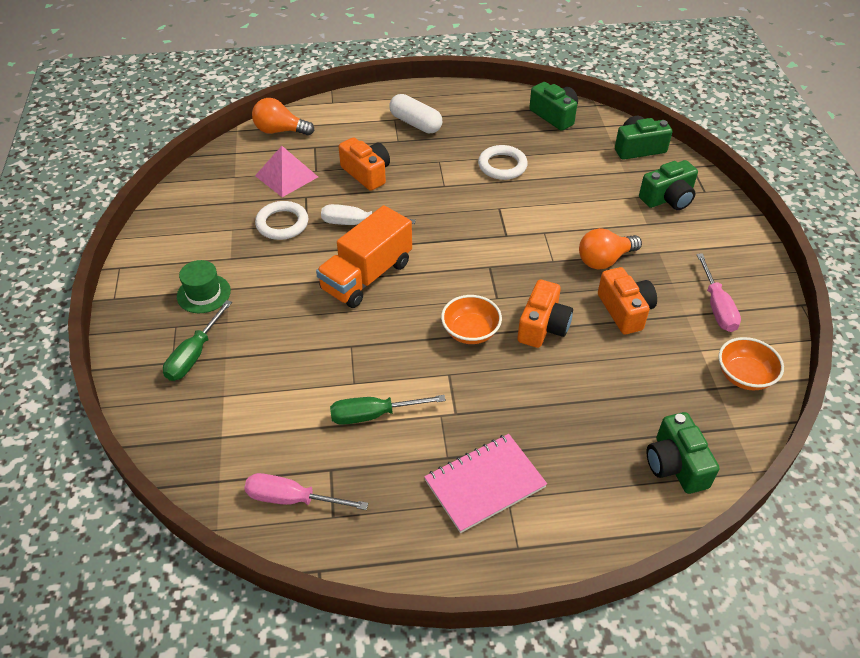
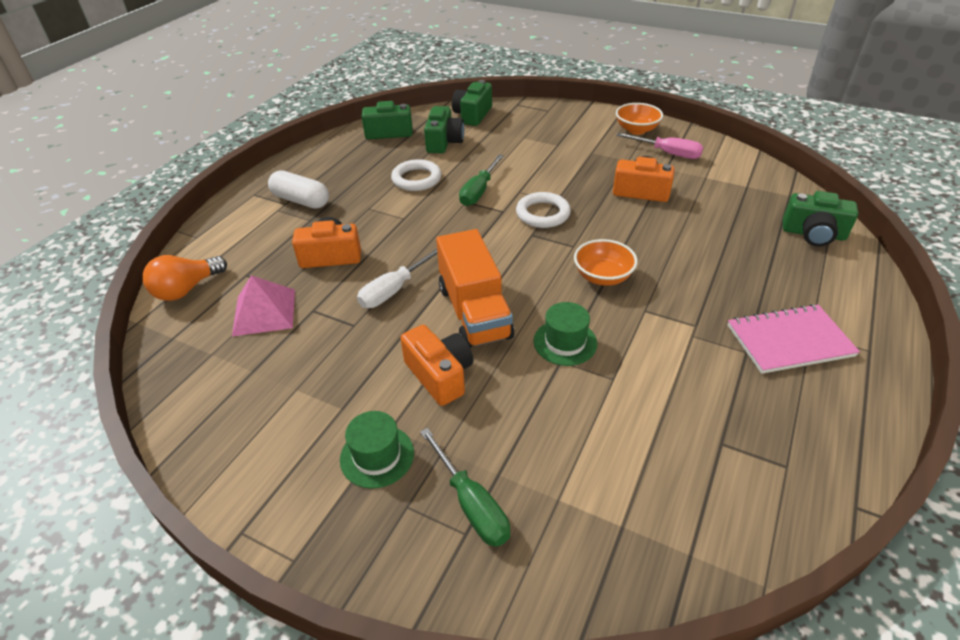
camera: 55 degrees left, 5 degrees down
pink screwdriver [244,473,368,510] -> none
white ring [255,201,308,240] -> white ring moved to [516,192,571,228]
green screwdriver [330,395,446,425] -> green screwdriver moved to [459,154,504,206]
white capsule [389,94,442,133] -> white capsule turned 45 degrees clockwise [268,171,329,209]
pink notebook [424,434,547,533] -> pink notebook turned 75 degrees clockwise [728,304,860,374]
orange camera [517,279,573,348] -> orange camera moved to [400,325,473,406]
orange light bulb [579,228,642,270] -> none
green camera [639,160,698,210] -> green camera moved to [424,106,464,153]
orange bowl [719,337,784,390] -> orange bowl moved to [616,103,663,135]
none -> green hat [533,302,597,366]

